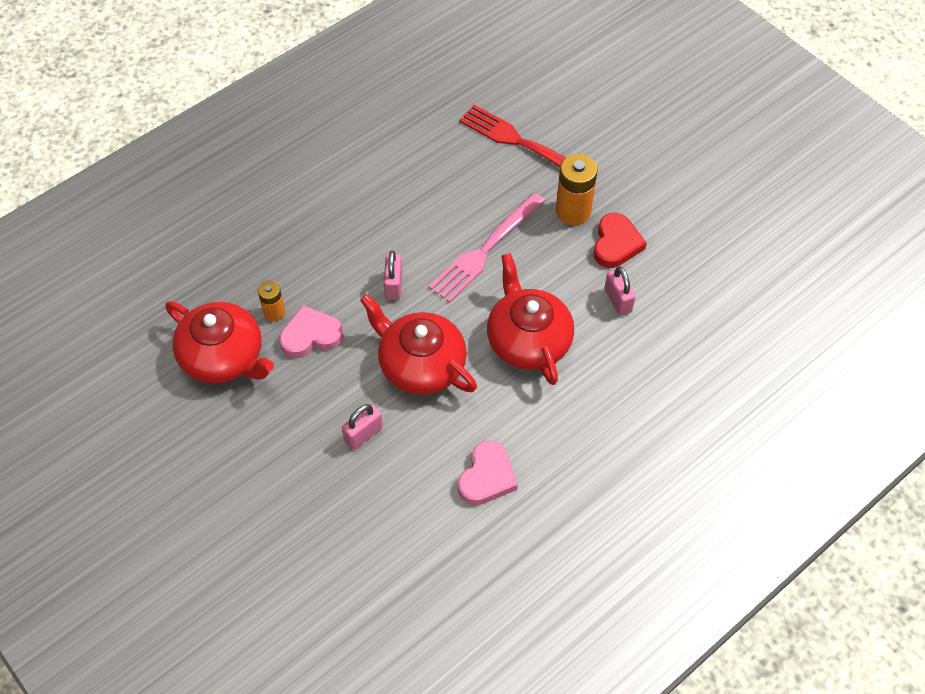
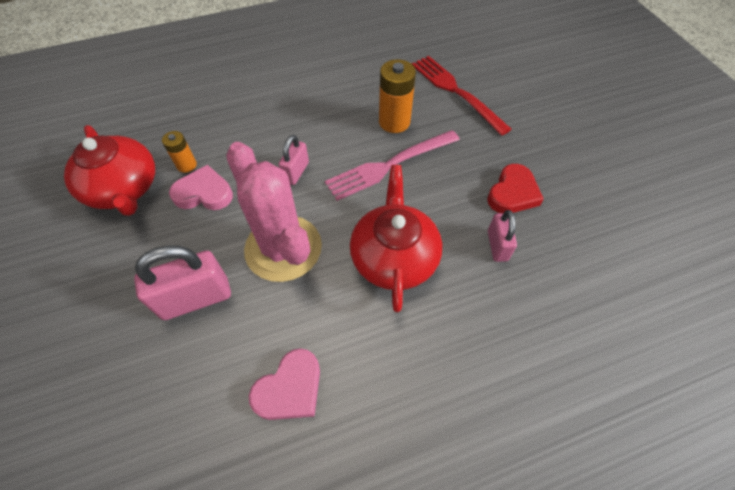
camera: 20 degrees right, 0 degrees up
pink padlock [342,404,383,450] -> pink padlock [134,246,231,320], size x1.71
red teapot [360,294,477,395] -> pink cactus [226,142,322,282]
orange battery [556,154,598,225] -> orange battery moved to [379,59,416,133]

